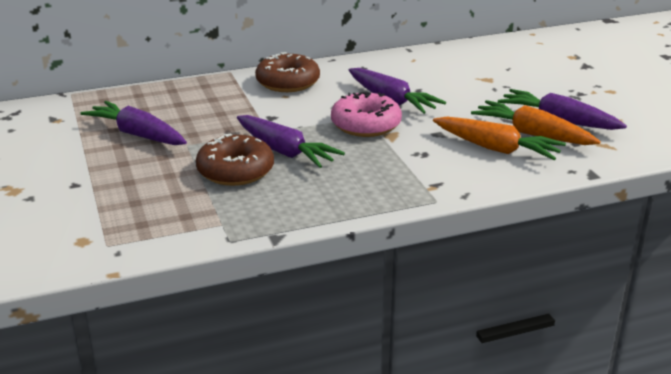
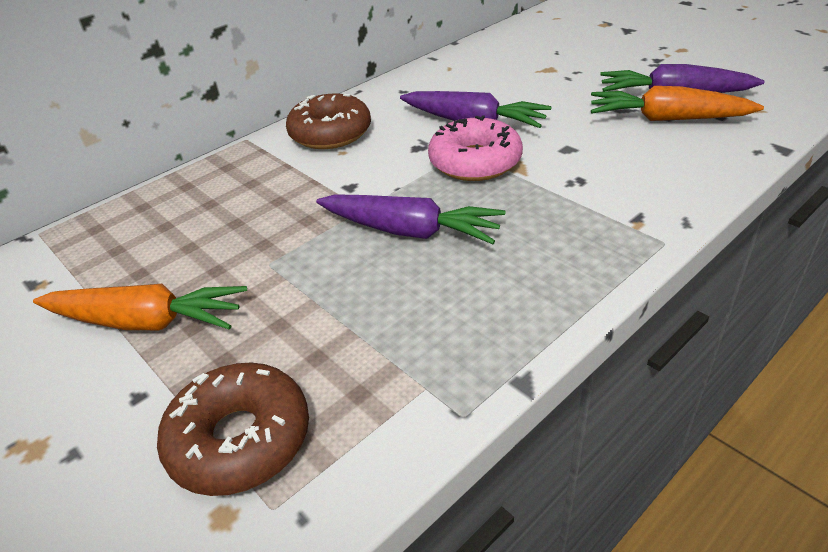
camera: 20 degrees left, 10 degrees up
purple carrot [80,101,187,145] -> none
brown donut [196,134,274,186] -> brown donut moved to [157,363,309,496]
orange carrot [433,117,566,160] -> orange carrot moved to [33,284,247,330]

